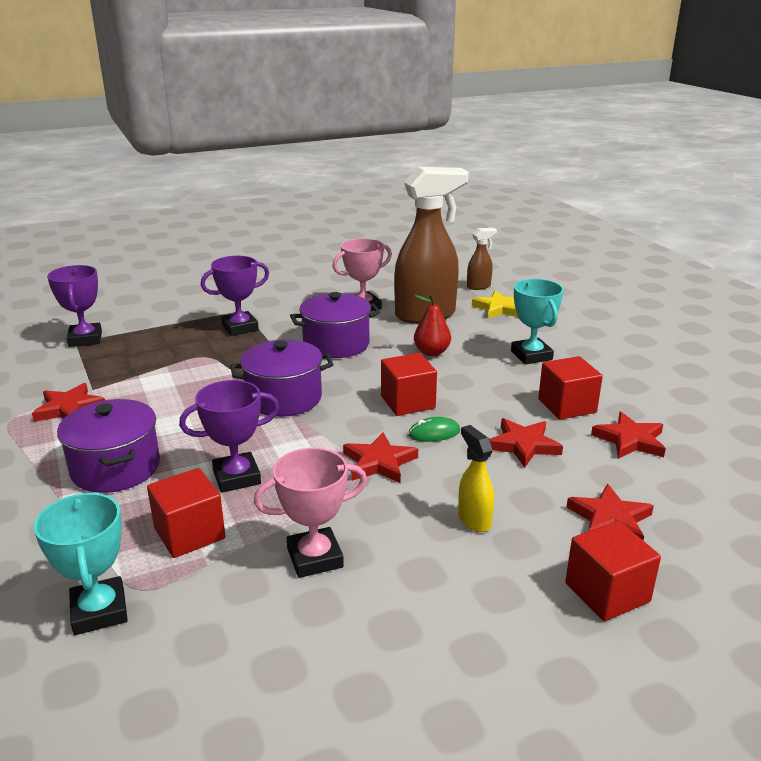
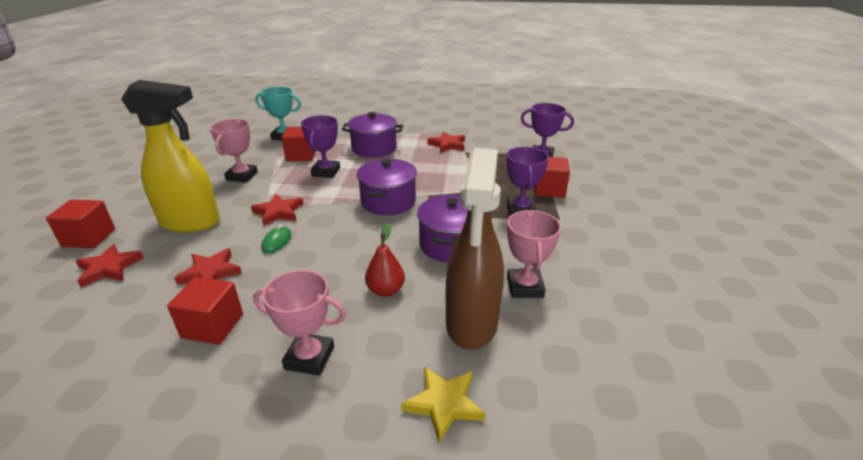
camera: 120 degrees right, 5 degrees up
red cube [381,353,437,416] -> red cube moved to [534,157,570,198]
yellow spray bottle [458,425,494,532] -> yellow spray bottle [121,80,220,233], size x2.25
brown spray bottle [467,228,497,290] -> none
turquoise trophy [511,279,564,365] -> pink trophy [253,270,346,376]
red star [591,412,666,459] -> none

